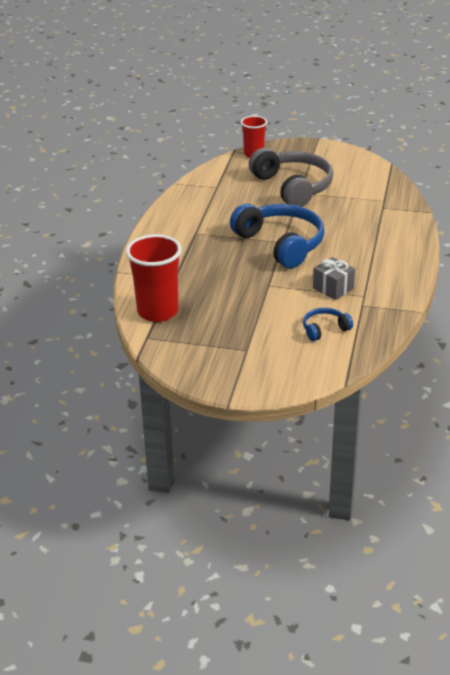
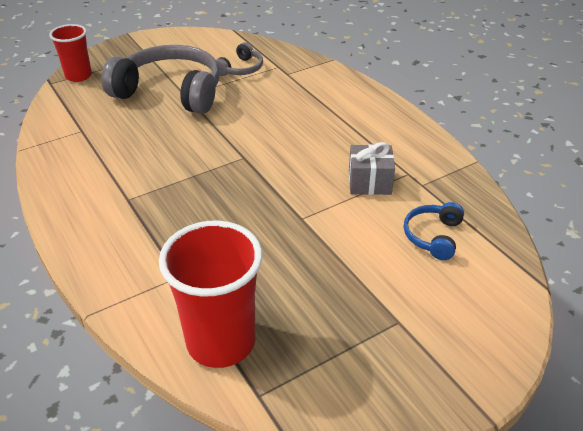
camera: 45 degrees left, 5 degrees up
blue headphones [230,204,325,268] -> none
none -> grey headphones [216,42,263,76]

